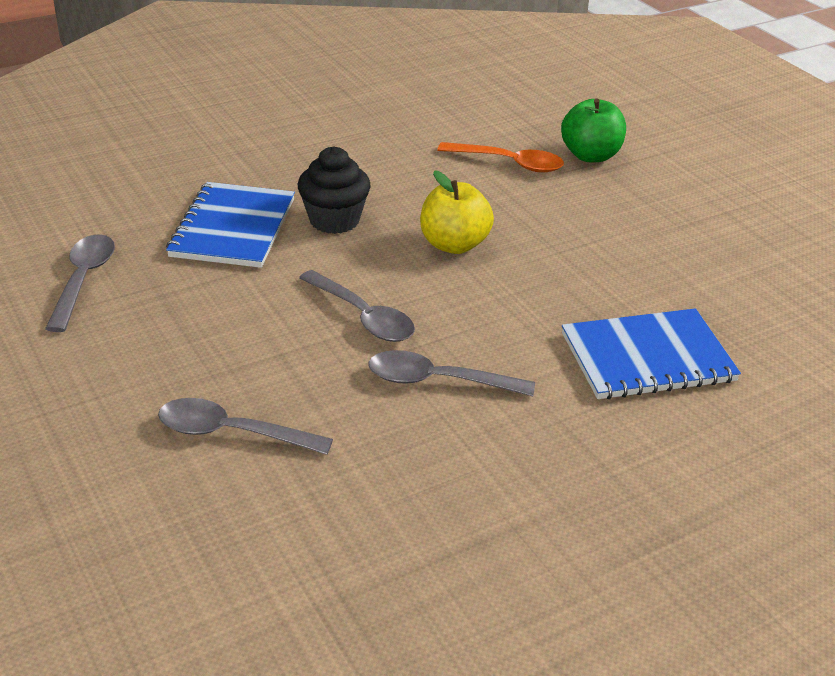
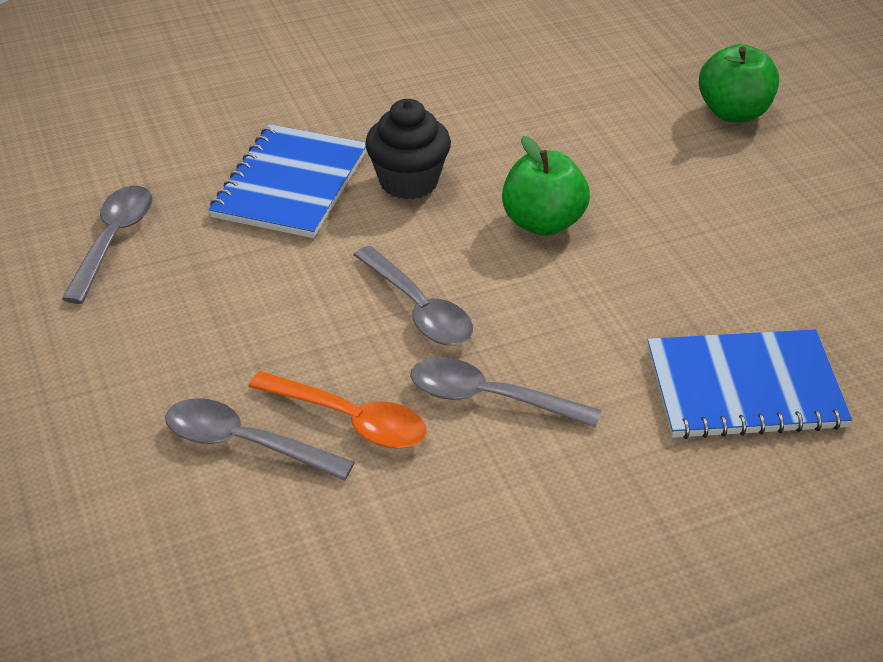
camera: 10 degrees right, 5 degrees up
yellow apple [420,170,494,254] -> green apple [502,136,590,236]
orange spoon [437,142,564,173] -> orange spoon moved to [248,371,426,449]

